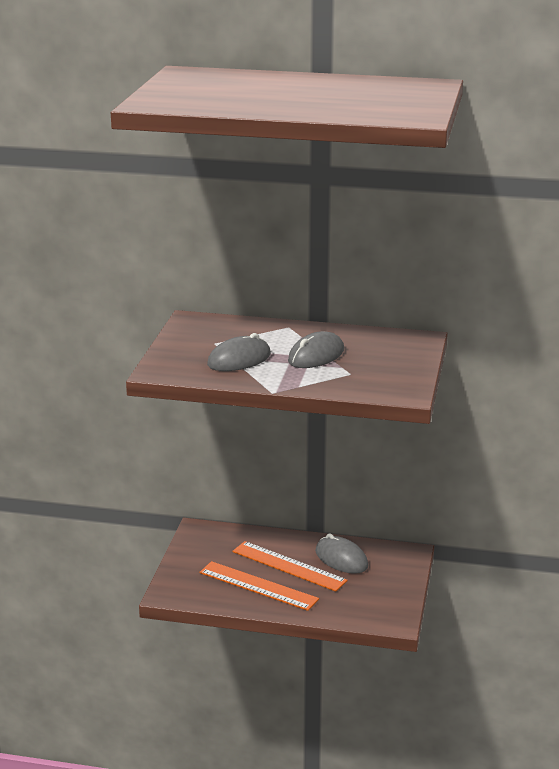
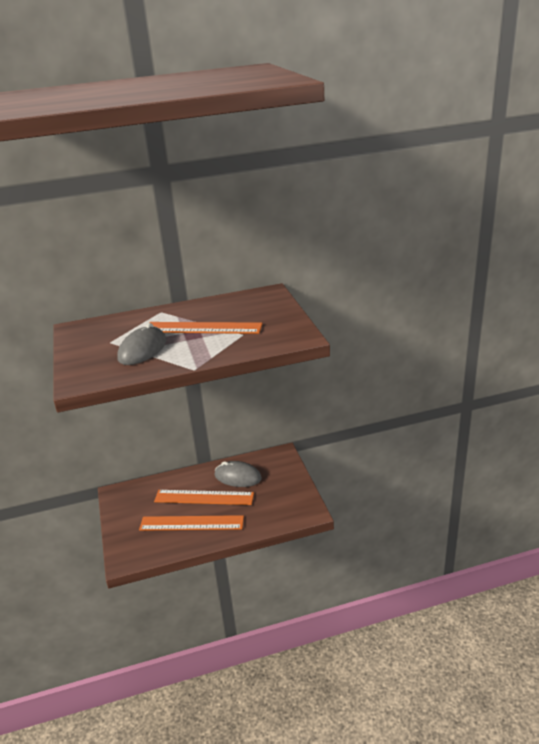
camera: 25 degrees left, 5 degrees up
grey mouse [288,331,344,368] -> orange ruler [150,322,262,334]

